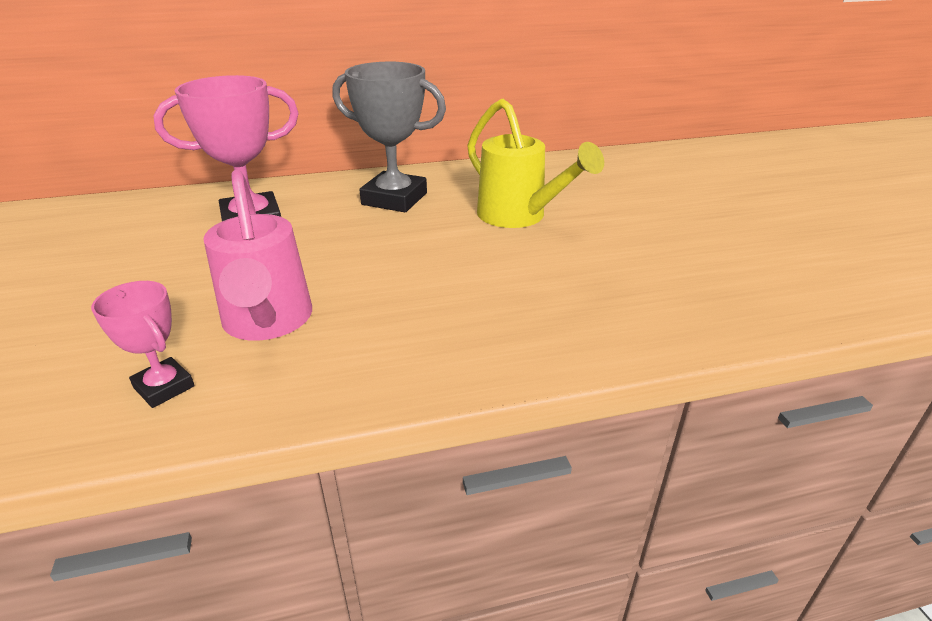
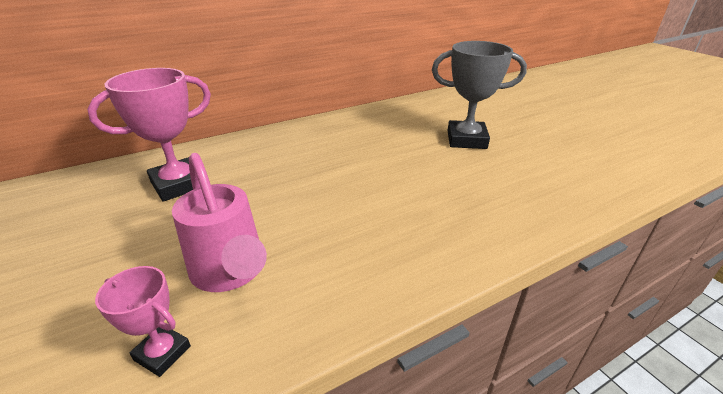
camera: 15 degrees left, 0 degrees up
grey trophy [332,62,446,212] -> grey trophy moved to [432,41,527,149]
yellow watering can [467,99,604,228] -> none

